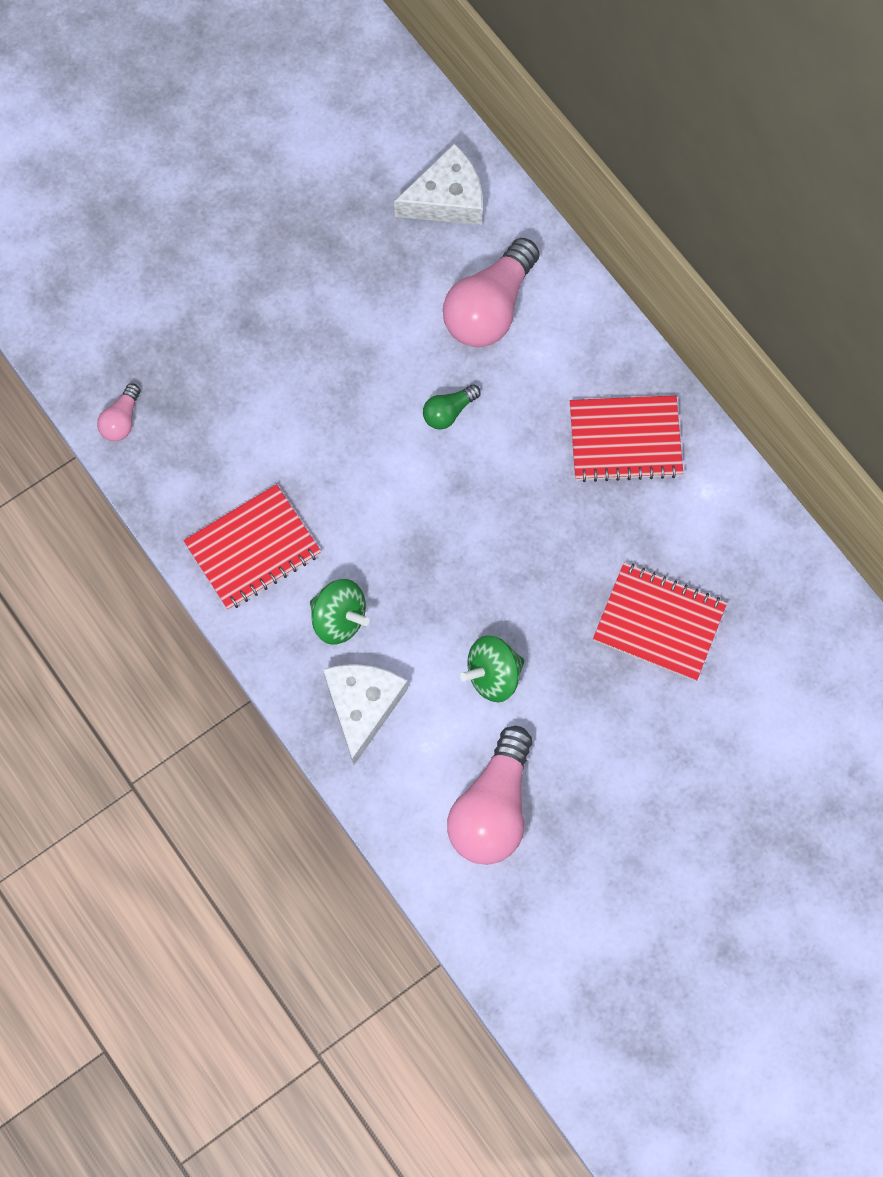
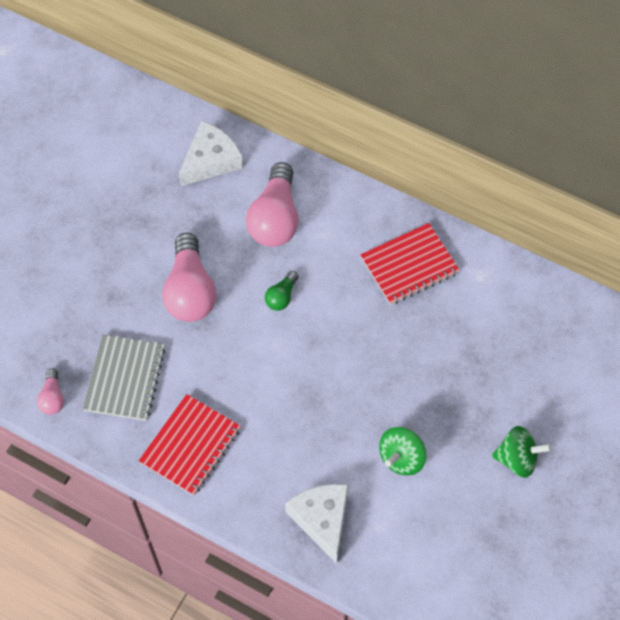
camera: 25 degrees left, 10 degrees down
green spinning top [310,579,370,645] -> green spinning top moved to [492,426,552,478]
pink light bulb [447,726,532,865] -> pink light bulb moved to [162,233,216,322]
red notebook [593,563,727,681] -> none
none -> grey notebook [83,334,166,421]

